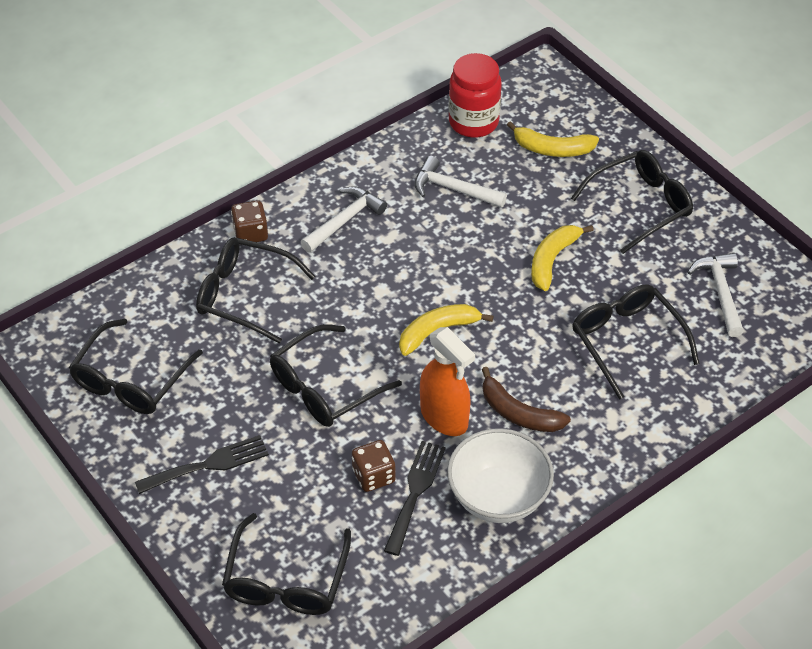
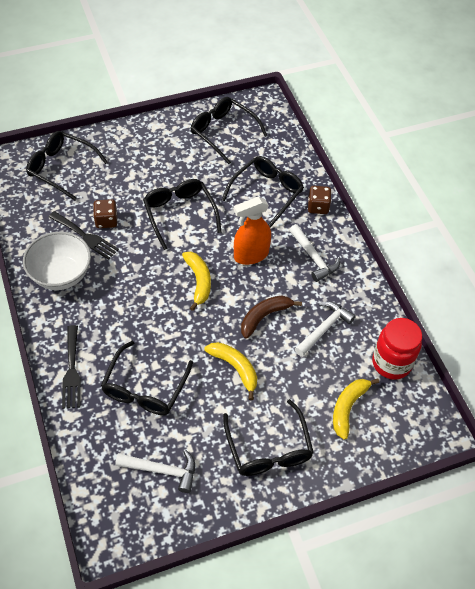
camera: 105 degrees right, 5 degrees up
black fork [135,435,269,494] -> black fork moved to [62,325,81,409]
orange spray bottle [420,327,475,436] -> orange spray bottle moved to [234,197,271,265]
brown banana [482,367,571,432] -> brown banana moved to [241,295,302,339]
black glasses [572,284,700,400] -> black glasses turned 120 degrees clockwise [101,341,193,415]

